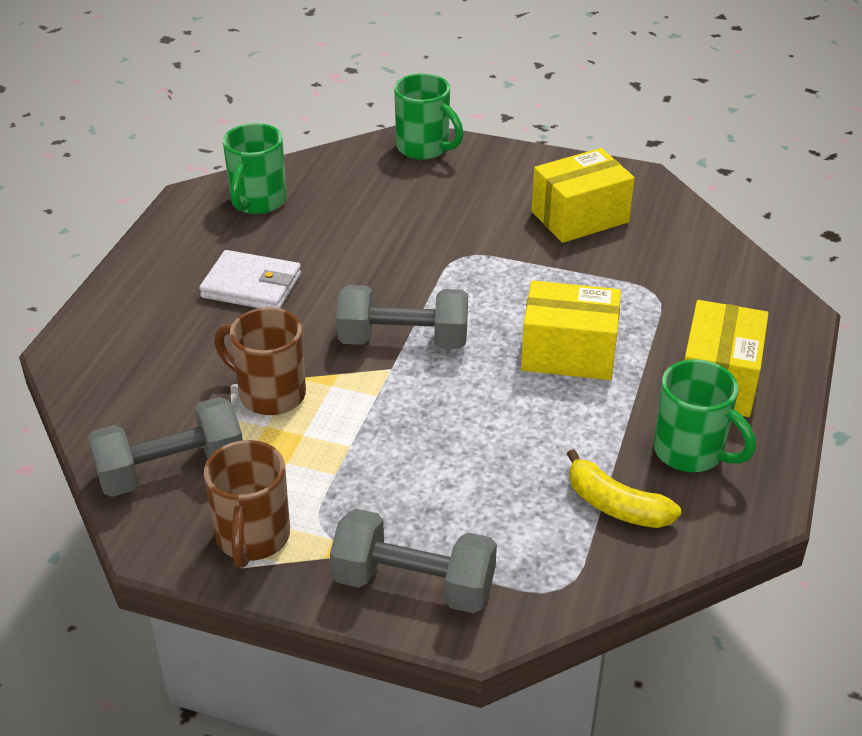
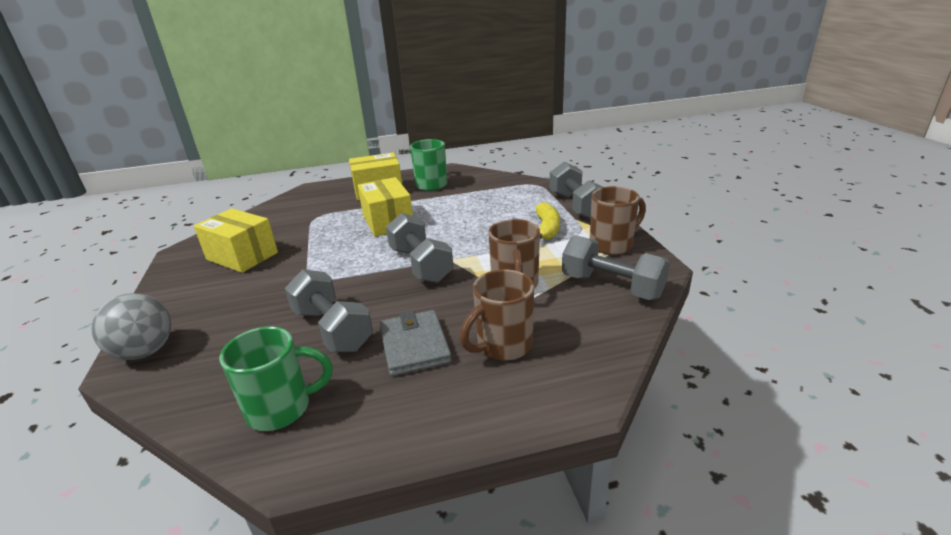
camera: 120 degrees left, 10 degrees down
white wallet [199,250,301,308] -> grey wallet [379,310,452,376]
green mug [394,73,463,160] -> grey ball [91,293,171,360]
yellow banana [567,449,681,528] -> yellow banana moved to [536,202,560,240]
none -> grey dumbbell [285,269,373,352]
none -> brown mug [460,269,534,361]

